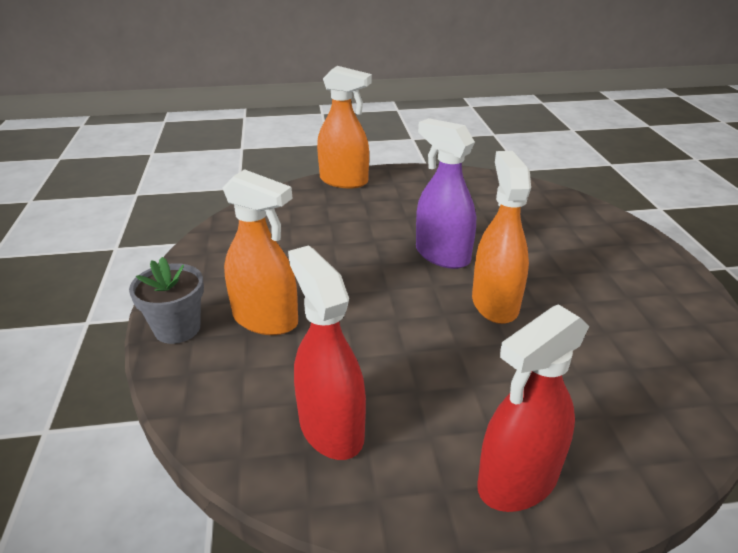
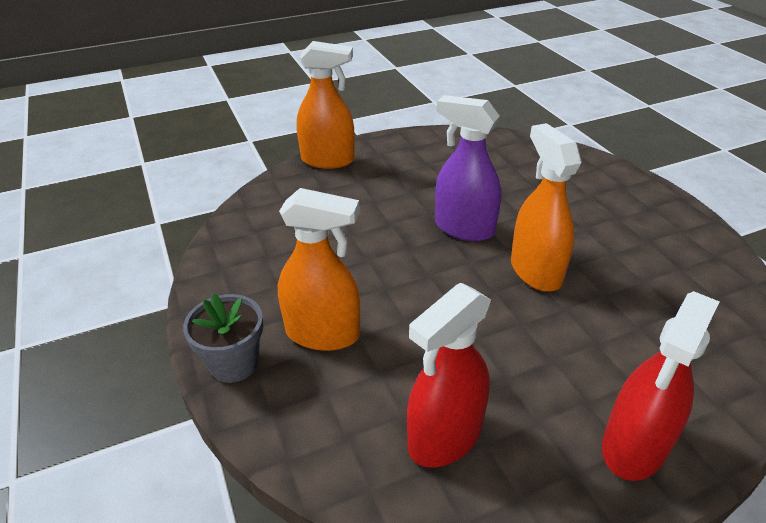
camera: 15 degrees left, 5 degrees up
red spray bottle [288,245,366,460] -> red spray bottle turned 90 degrees counterclockwise [407,283,491,467]

